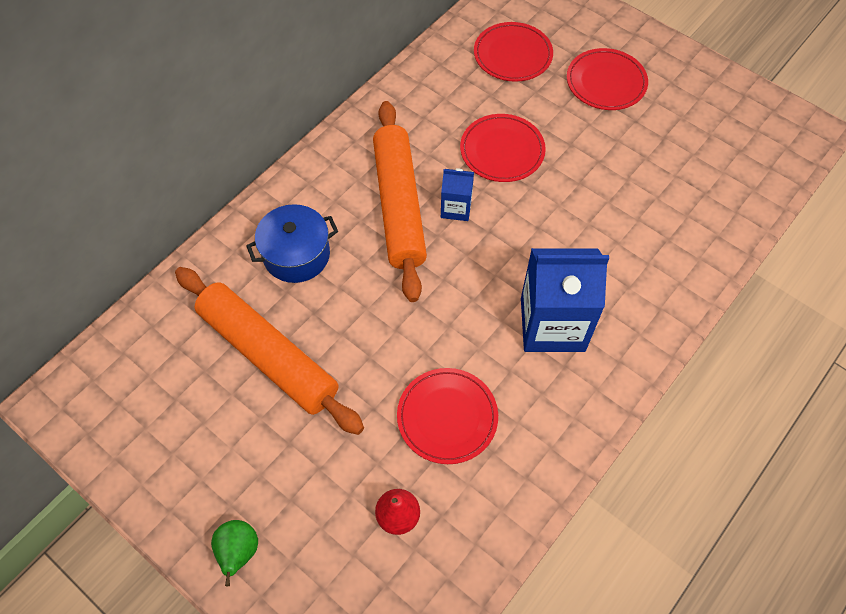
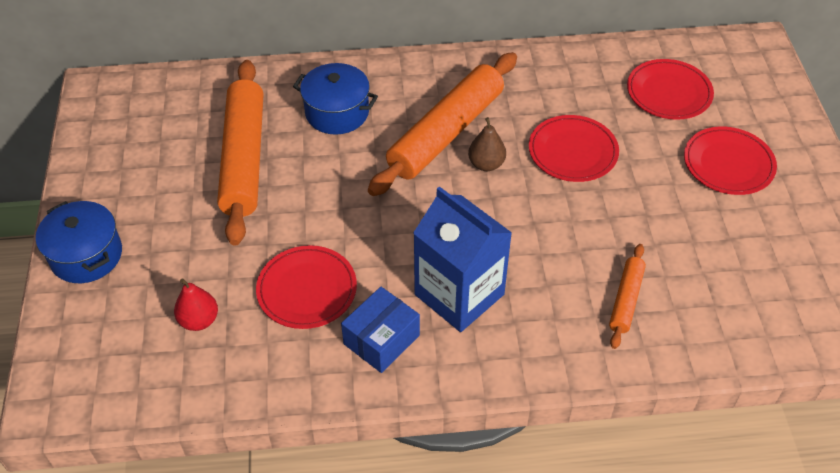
camera: 45 degrees right, 10 degrees down
green pear [211,520,258,587] -> blue pot [36,201,122,283]
blue carton [441,169,474,221] -> brown pear [468,117,506,171]
none -> blue box [341,287,420,373]
none -> orange rolling pin [609,244,646,349]

